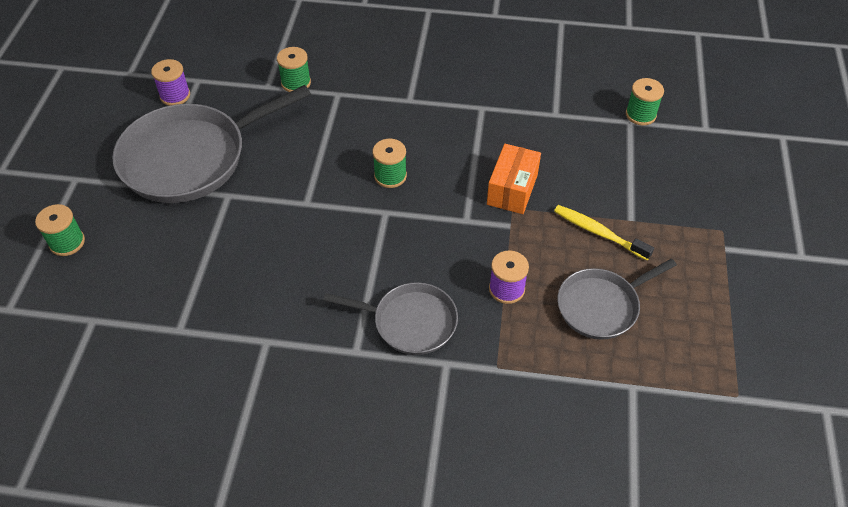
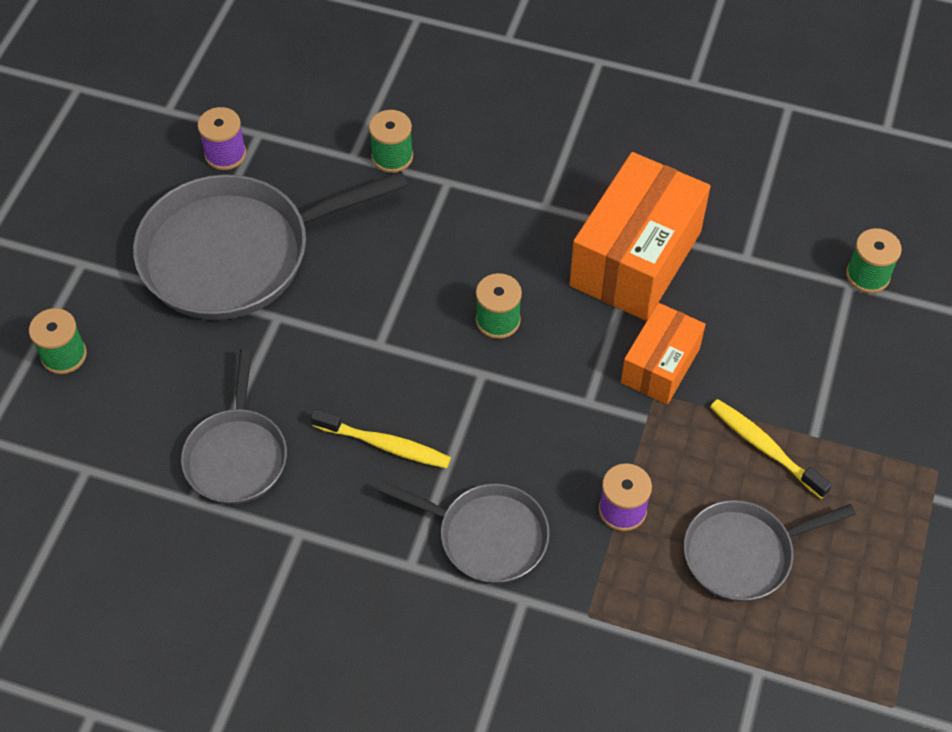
camera: 10 degrees right, 5 degrees up
none -> grey pan [181,348,287,504]
none -> yellow toothbrush [311,409,451,468]
none -> orange box [569,152,711,321]

